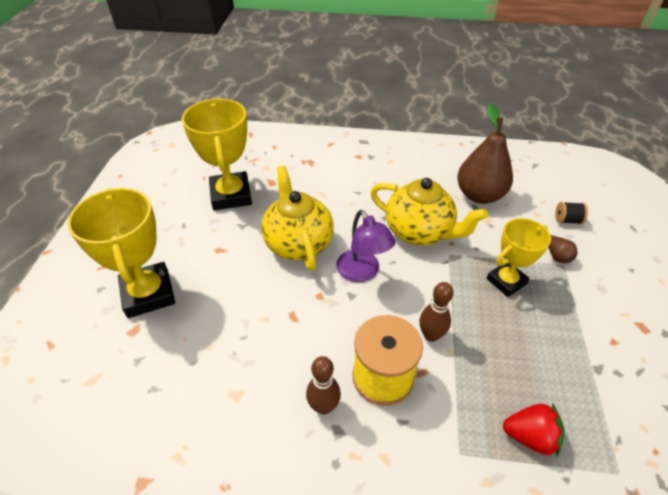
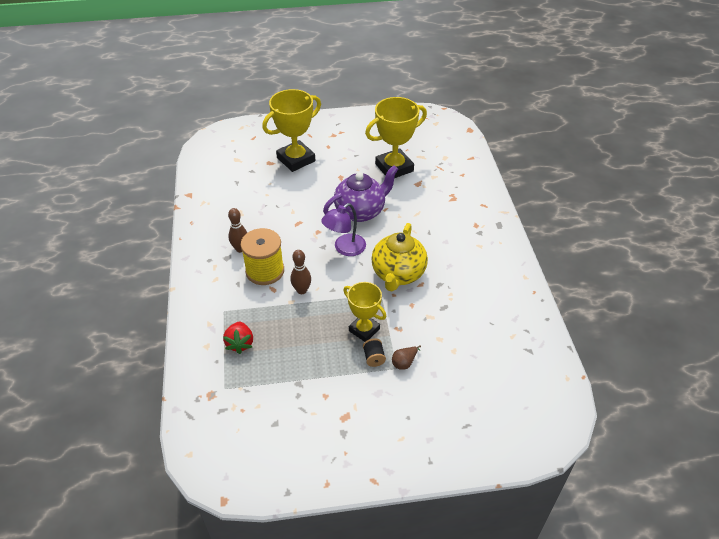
camera: 75 degrees right, 0 degrees up
yellow teapot [261,166,334,271] -> purple teapot [323,165,398,222]
brown pear [457,103,513,204] -> none
black spool [555,202,588,224] -> black spool moved to [363,338,386,367]

